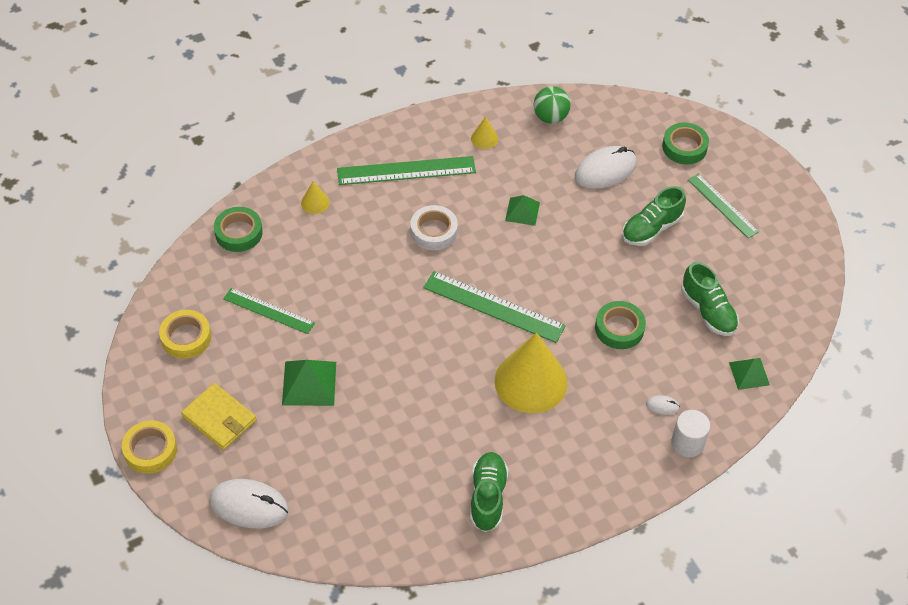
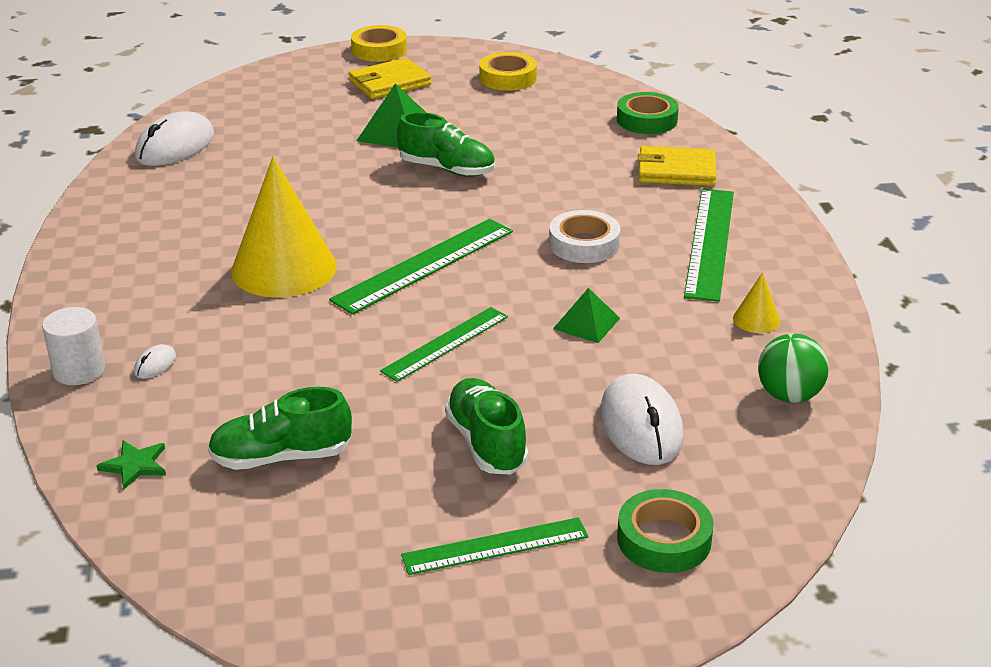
camera: 110 degrees right, 20 degrees down
white mouse [209,479,289,528] -> white mouse moved to [135,111,214,166]
green ruler [223,288,315,334] -> green ruler moved to [380,307,508,382]
yellow cone [301,181,329,214] -> yellow wallet [638,146,717,186]
green shoe [470,452,508,532] -> green shoe moved to [397,112,495,177]
green tape [595,301,646,349] -> none
green pyramid [729,358,770,390] -> green star [96,440,166,489]

